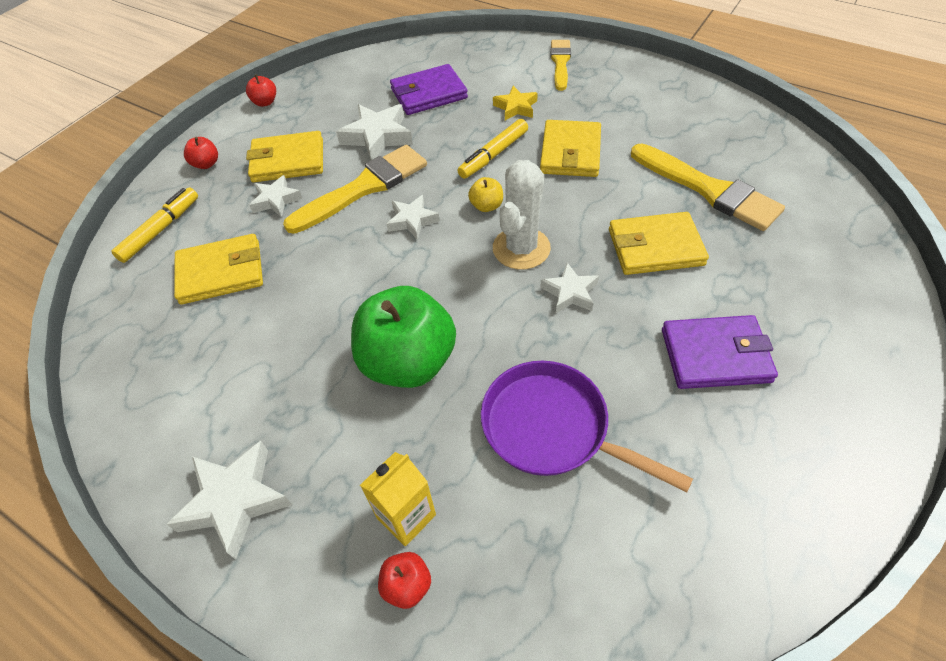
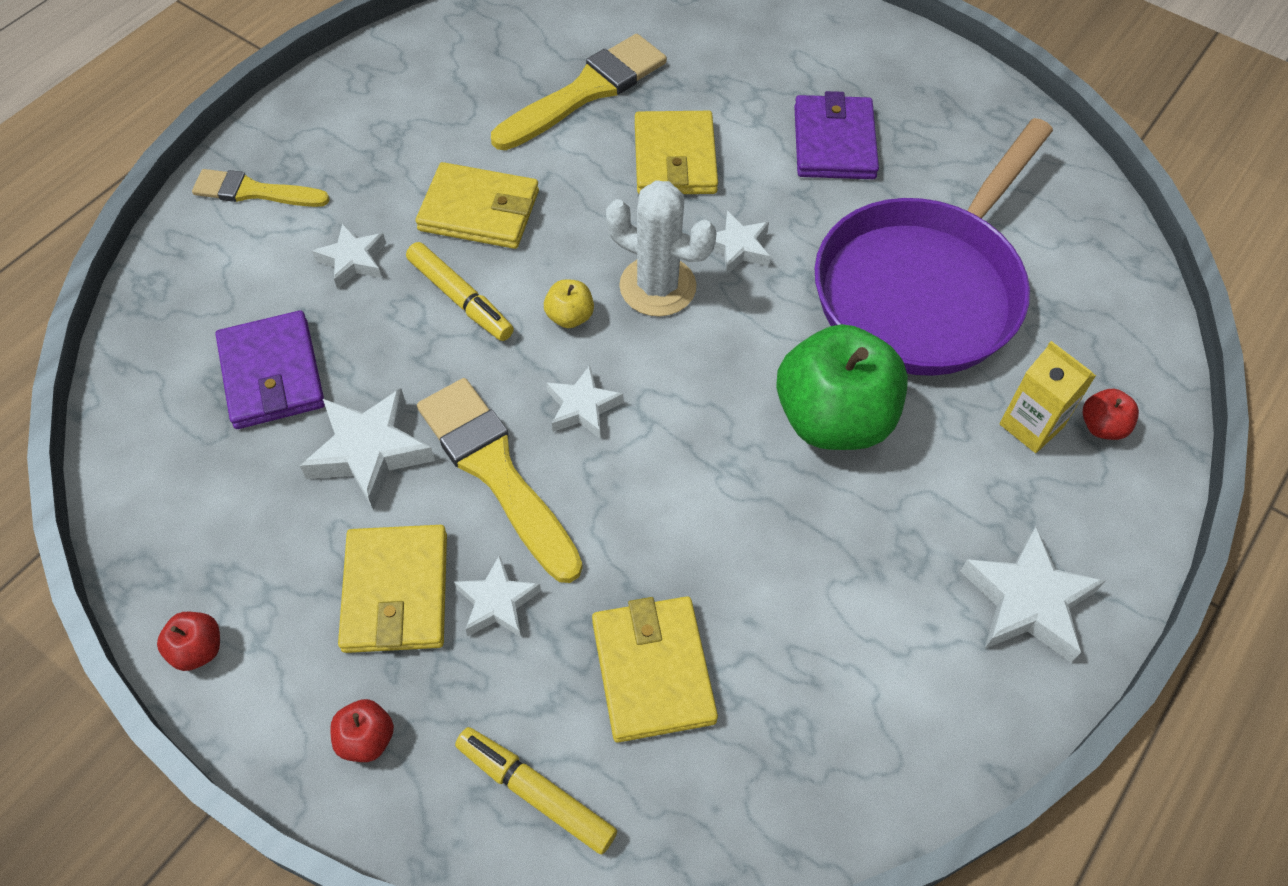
camera: 90 degrees left, 5 degrees up
purple pan [481,361,693,493] -> purple pan [815,118,1053,376], size x1.54
yellow star [493,86,538,120] -> white star [312,223,386,289]

